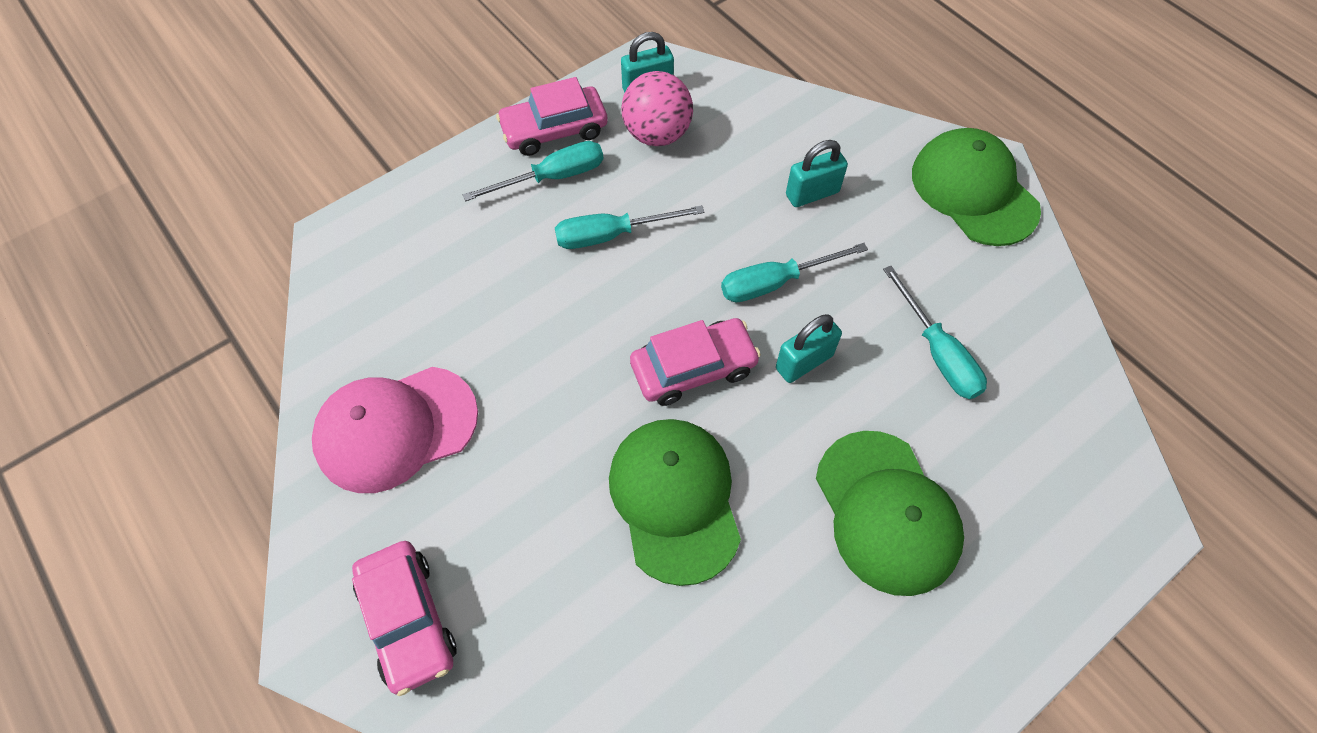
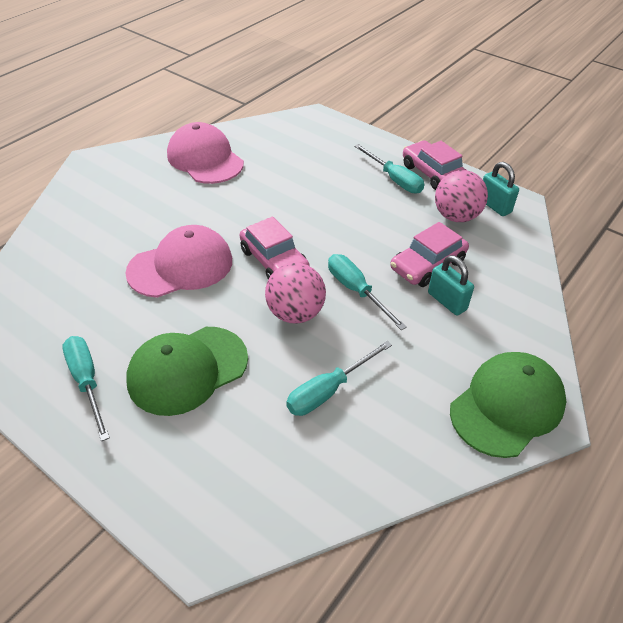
camera: 75 degrees right, 15 degrees down
pink car [352,541,456,696] -> pink car moved to [390,222,469,287]
turquoise screwdriver [555,205,705,249] -> turquoise screwdriver moved to [62,336,110,441]
green cap [609,419,741,586] -> pink cap [125,225,232,298]
turquoise padlock [776,314,842,383] -> pink ball [265,263,326,324]

